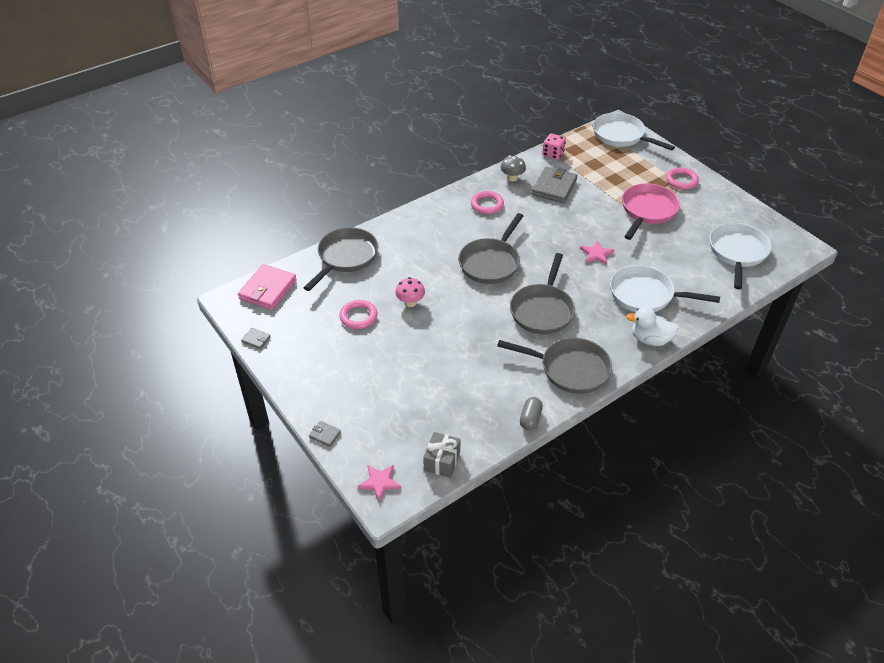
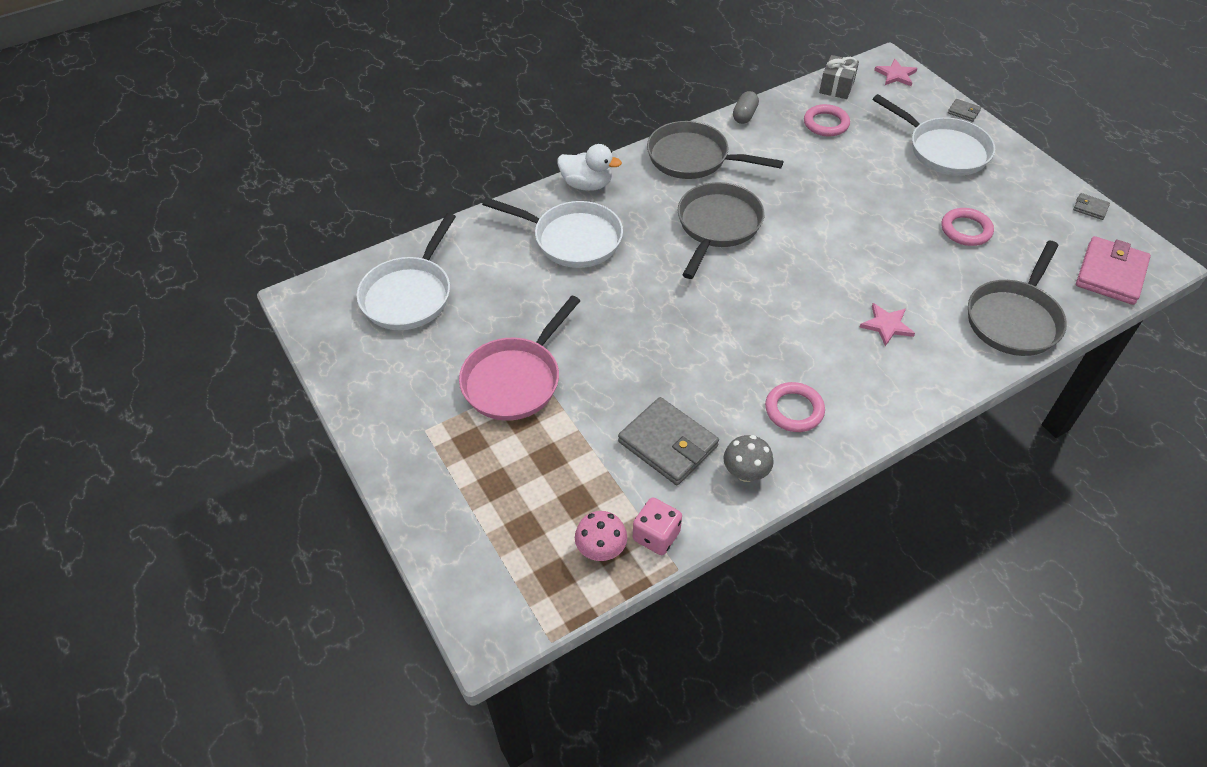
camera: 175 degrees left, 5 degrees up
pink mushroom [395,277,425,307] -> pink mushroom moved to [575,511,627,561]
grey pan [459,213,523,284] -> none
grey wallet [531,166,578,203] -> grey wallet turned 75 degrees counterclockwise [618,397,719,485]
pink star [580,240,614,265] -> pink star moved to [859,303,915,346]
white pan [593,113,675,151] -> white pan moved to [873,94,995,176]
pink ring [666,168,699,190] -> pink ring moved to [804,104,850,136]

